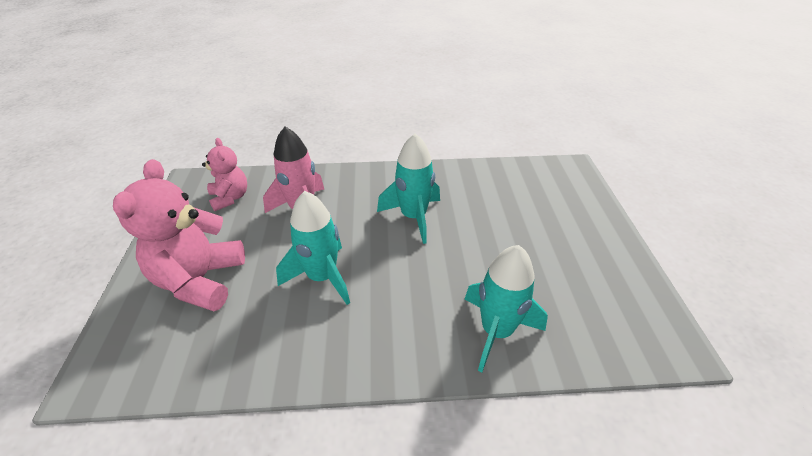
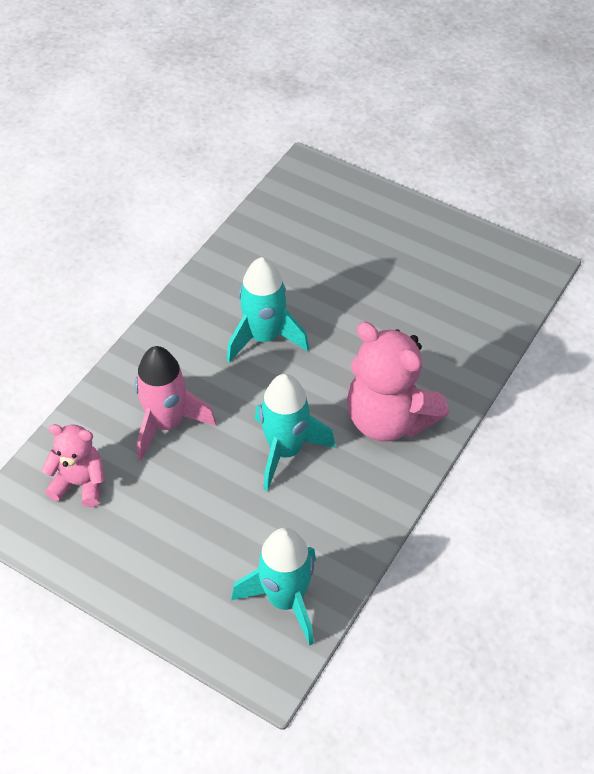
camera: 55 degrees left, 10 degrees up
pink teddy bear [113,159,245,311] -> pink teddy bear moved to [347,322,449,442]
turquoise rocket [464,245,548,372] -> turquoise rocket moved to [231,528,316,646]

